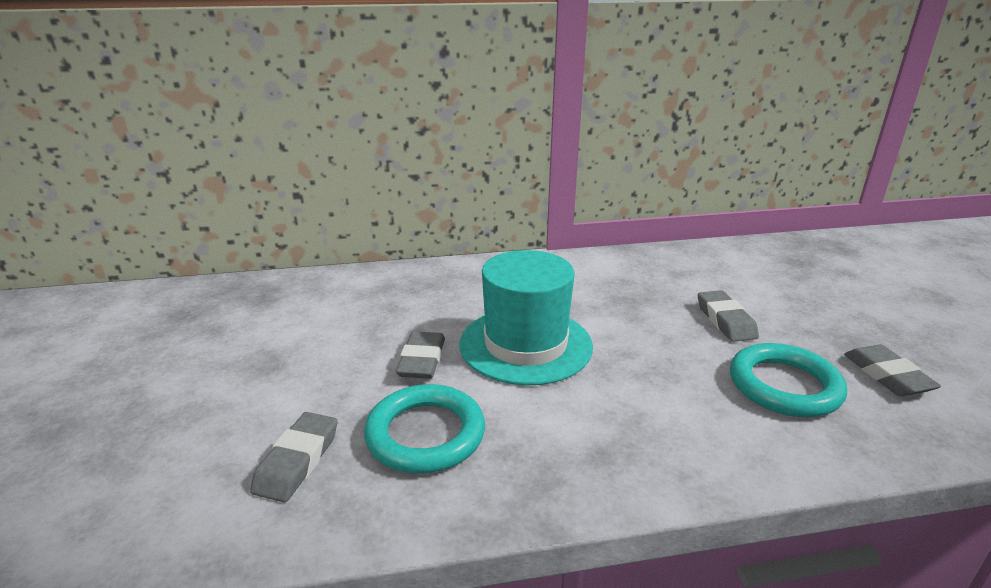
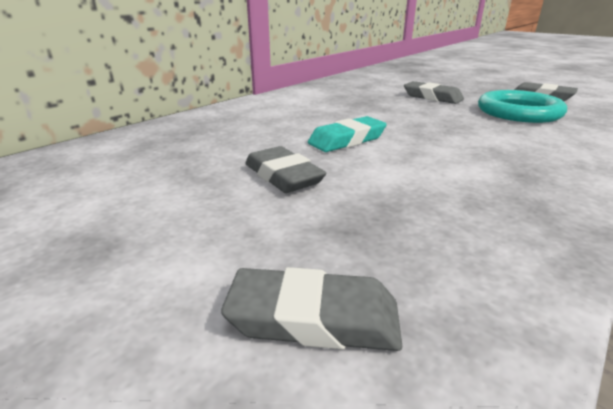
camera: 40 degrees left, 0 degrees up
grey eraser [250,412,337,502] -> grey eraser turned 60 degrees counterclockwise [221,267,402,351]
turquoise ring [364,384,485,473] -> none
turquoise hat [460,250,593,385] -> turquoise eraser [308,116,387,152]

